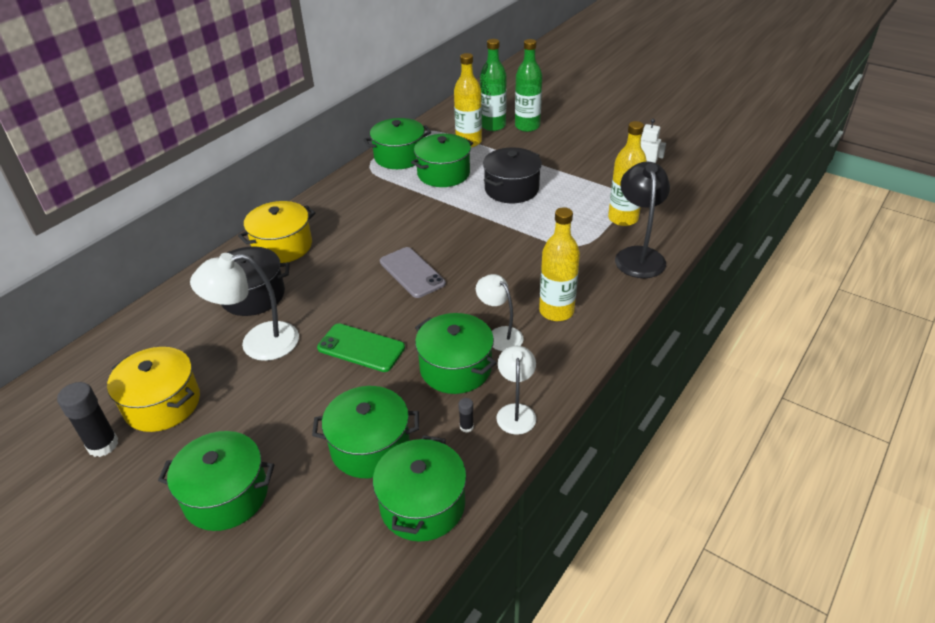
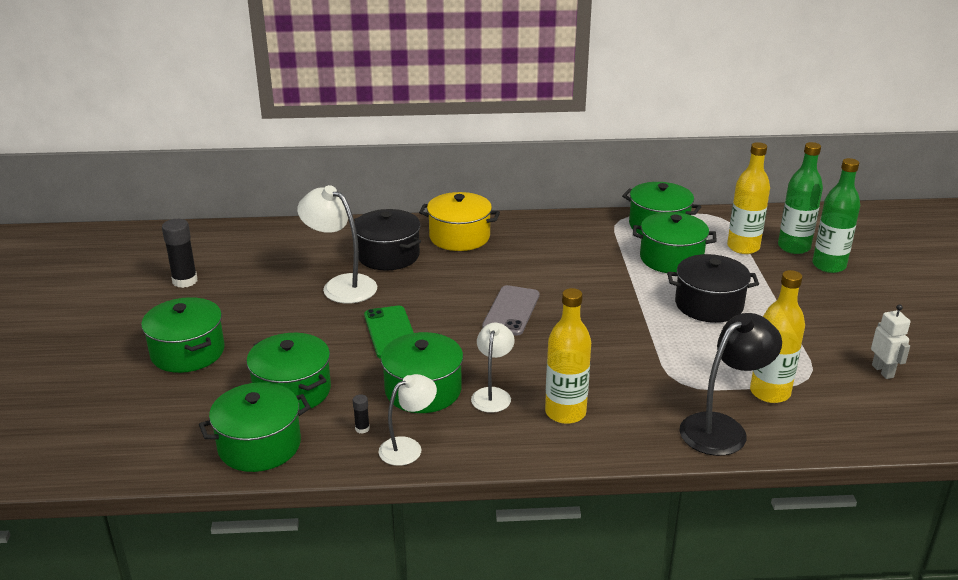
camera: 50 degrees right, 10 degrees down
yellow pot [107,347,200,432] -> none

